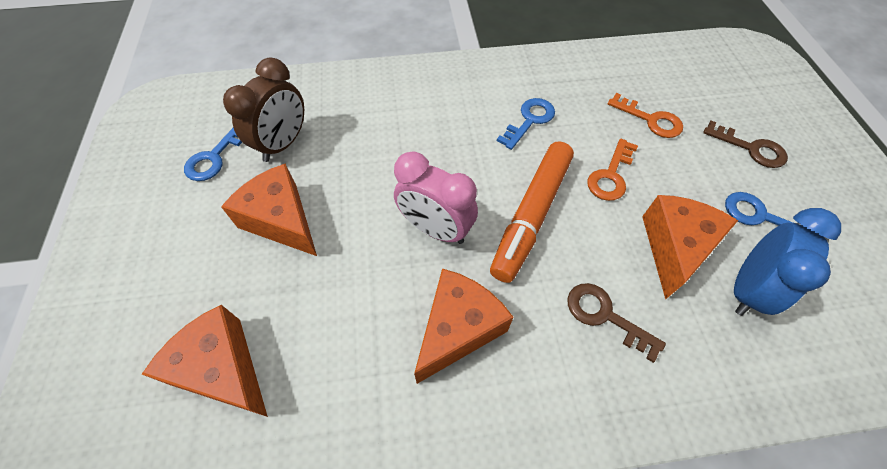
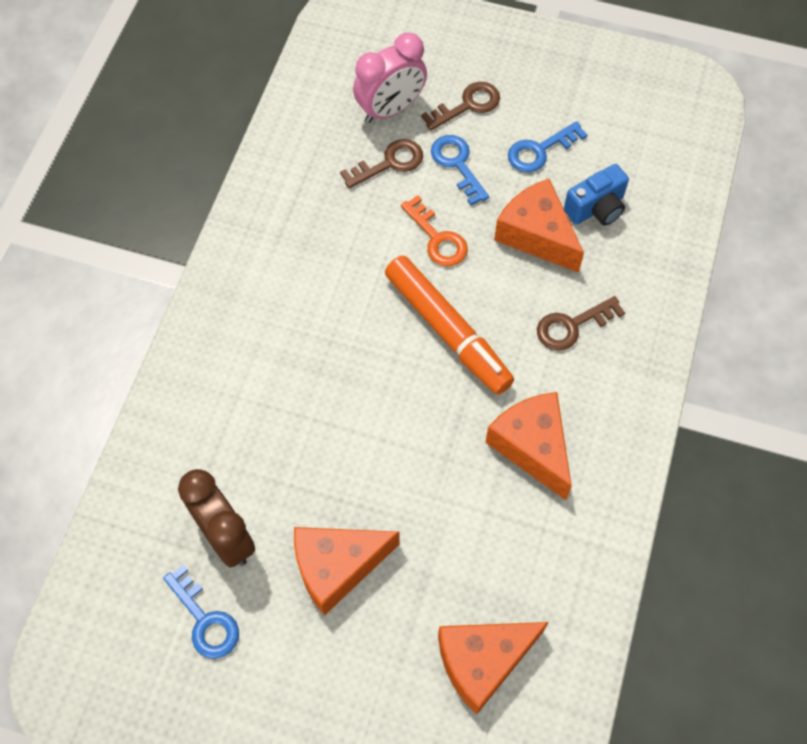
camera: 65 degrees left, 5 degrees up
pink clock [394,151,478,244] -> pink clock moved to [353,33,427,123]
blue key [497,98,555,150] -> blue key moved to [431,135,489,205]
orange key [607,93,683,138] -> brown key [340,139,423,188]
blue clock [734,208,841,316] -> blue camera [564,164,629,225]

